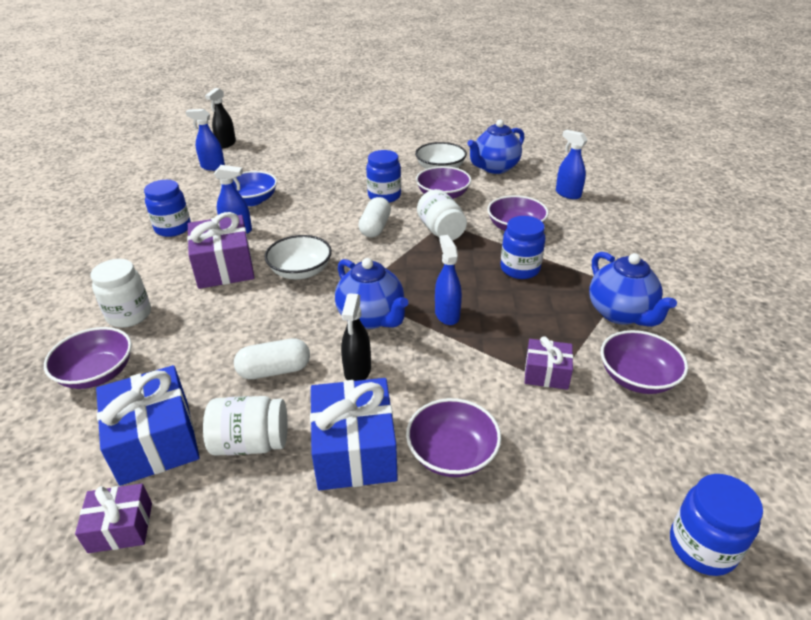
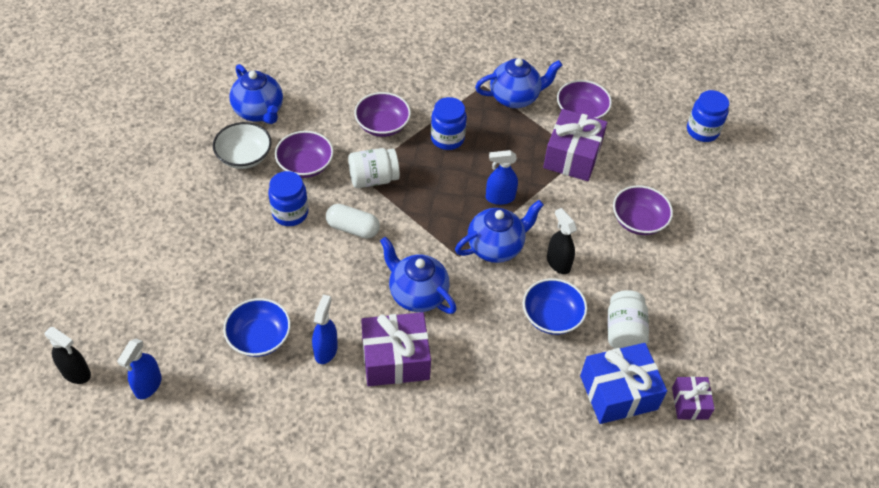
camera: 85 degrees left, 15 degrees up
purple bowl [44,327,132,389] -> none
white jar [91,259,151,328] -> none
blue jar [144,180,191,237] -> none
white capsule [234,338,310,379] -> blue bowl [523,278,587,335]
white bowl [264,235,332,279] -> blue teapot [380,237,457,314]
blue gift [310,378,398,490] -> none
black spray bottle [341,293,371,381] -> black spray bottle turned 135 degrees counterclockwise [547,208,577,274]
purple gift [525,336,573,390] -> purple gift [543,109,607,181], size x1.78
blue spray bottle [556,130,588,199] -> none

